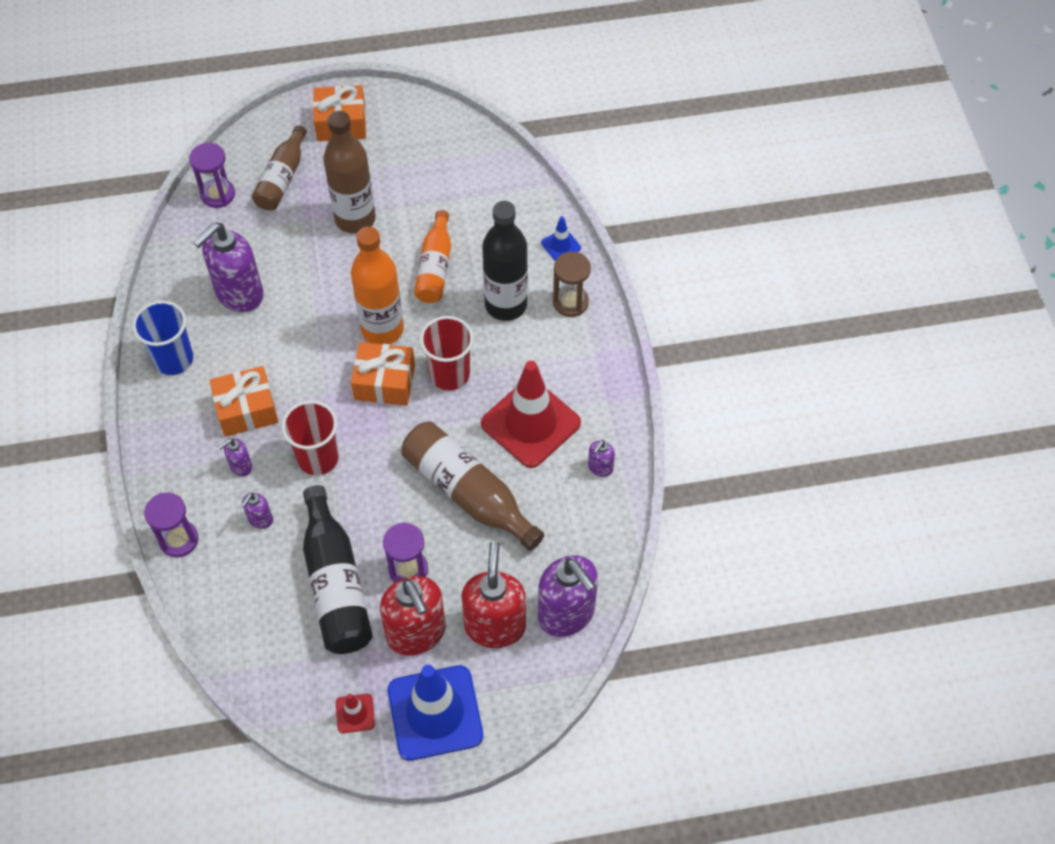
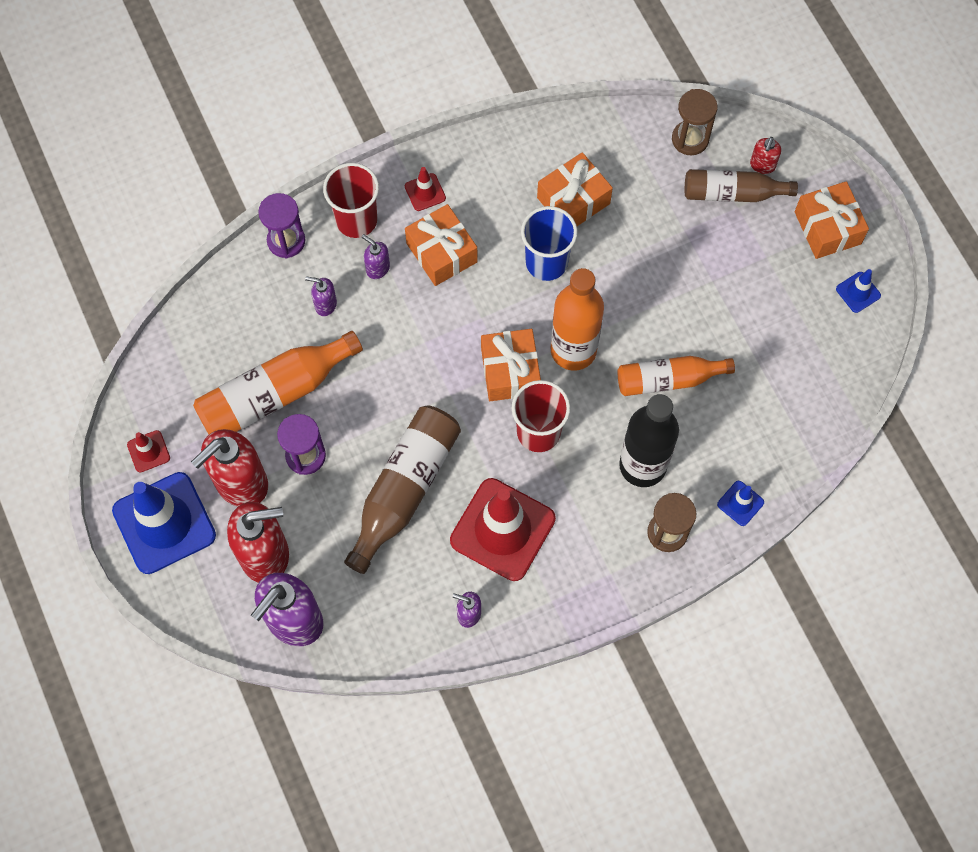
camera: 75 degrees right, 10 degrees up
blue cup [132,300,193,375] -> blue cup moved to [521,206,577,281]
purple hourglass [189,143,235,208] -> brown hourglass [672,89,718,155]
purple soap dispenser [193,223,264,312] -> orange gift [537,152,613,226]
red cup [281,400,339,475] -> red cup moved to [323,163,379,238]
black bottle [303,485,373,654] -> orange bottle [193,331,363,434]
brown bottle [323,111,376,234] -> none
none -> red traffic cone [405,167,446,211]
none -> red soap dispenser [750,137,781,174]
none -> blue traffic cone [836,269,881,313]

